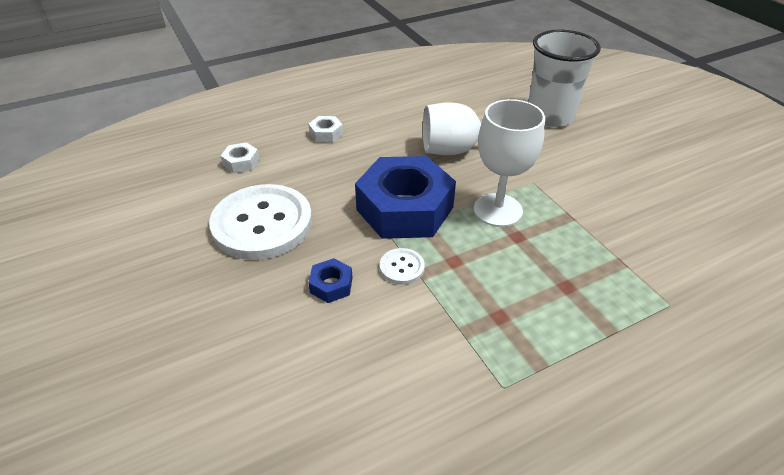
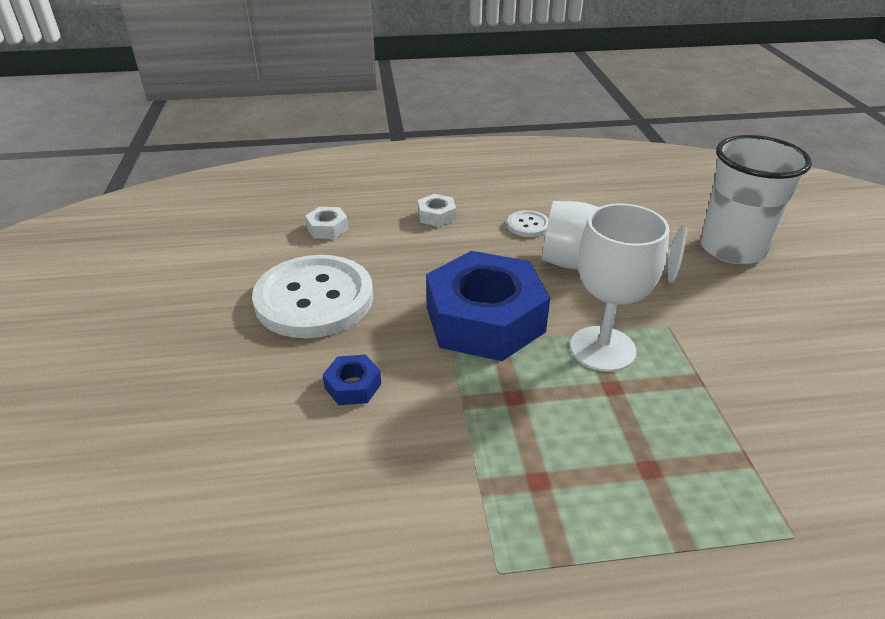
camera: 20 degrees right, 5 degrees down
white button [380,248,425,285] -> white button moved to [507,210,549,237]

